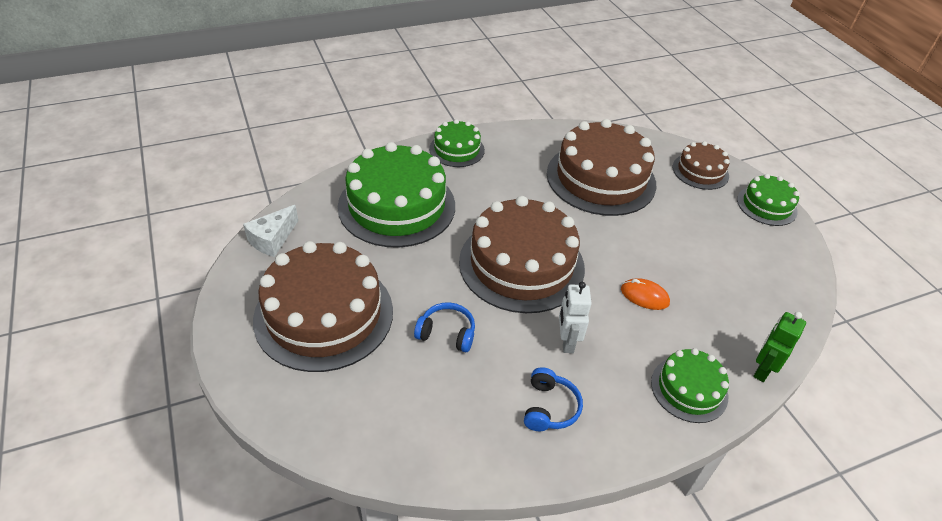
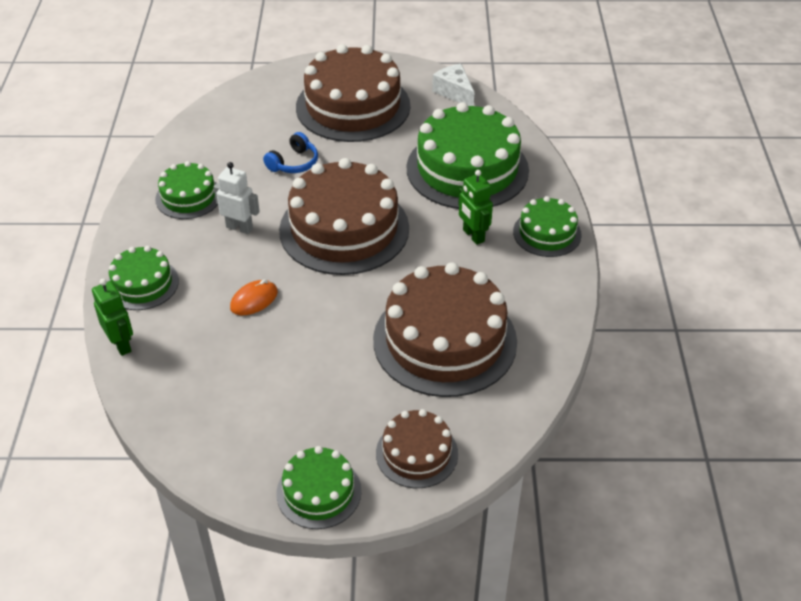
camera: 115 degrees right, 0 degrees up
blue headphones [524,367,583,431] -> green cake [155,161,218,219]
none -> green robot [458,170,493,245]

